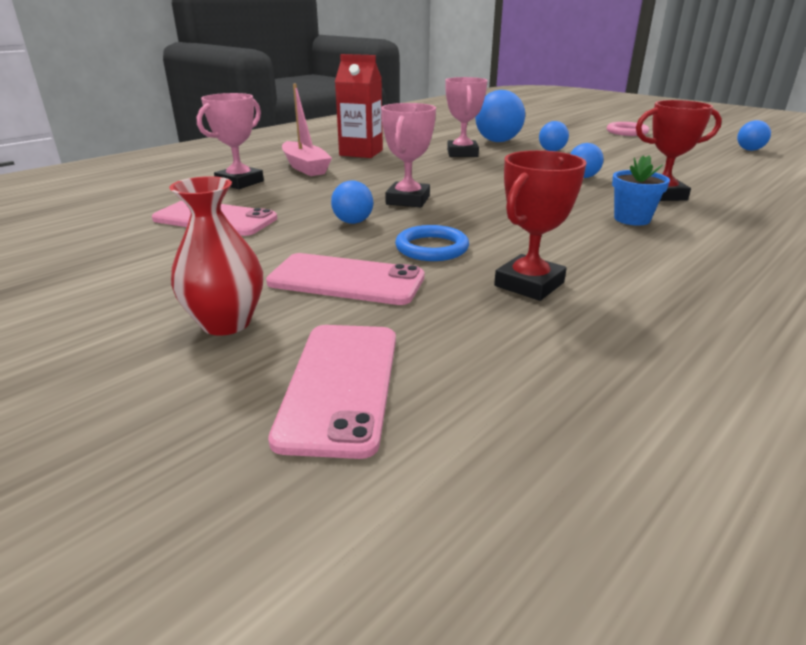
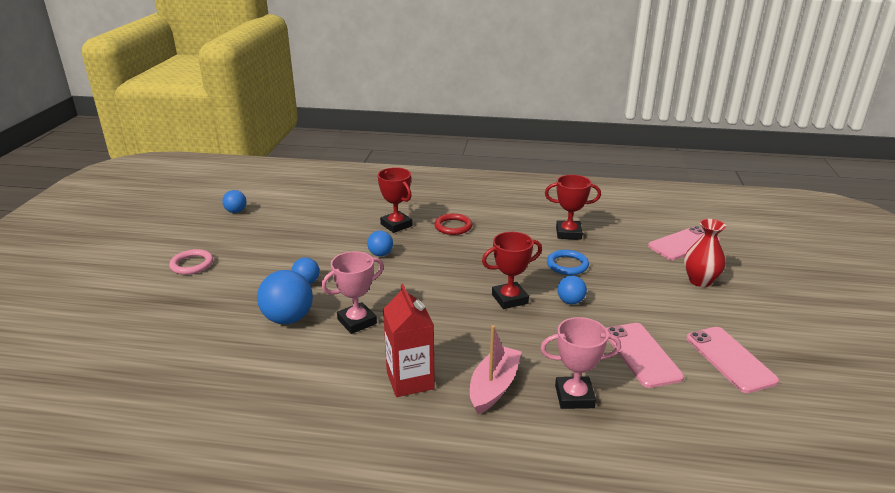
camera: 125 degrees left, 0 degrees up
pink phone [266,253,424,305] -> pink phone moved to [686,327,779,393]
pink trophy [381,103,436,207] -> red trophy [482,232,542,309]
blue flower pot [612,155,670,226] -> red ring [434,213,472,235]

